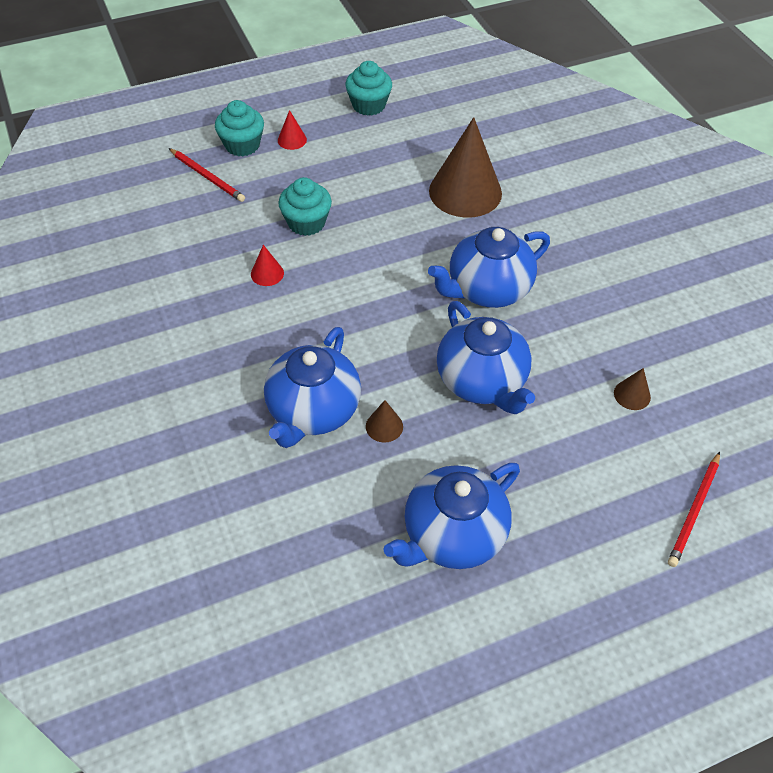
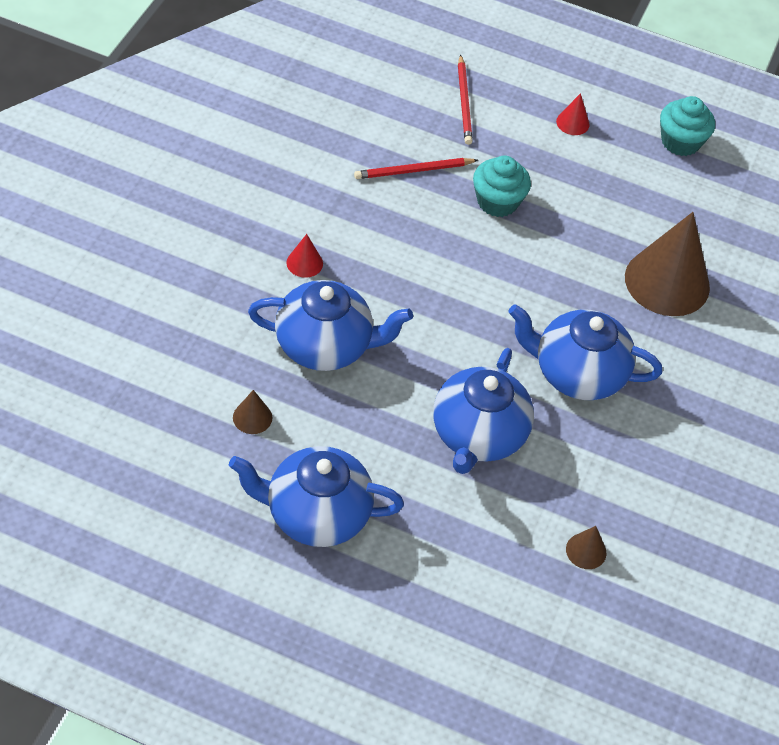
camera: 40 degrees right, 0 degrees up
turquoise cupcake [215,100,264,156] -> none
red cone [251,245,284,286] -> red cone moved to [286,234,323,278]
blue teapot [264,327,361,448] -> blue teapot turned 150 degrees counterclockwise [248,280,413,371]
brown cone [366,400,403,443] -> brown cone moved to [233,390,272,434]
red pencil [668,452,720,567] -> red pencil moved to [354,158,478,179]

